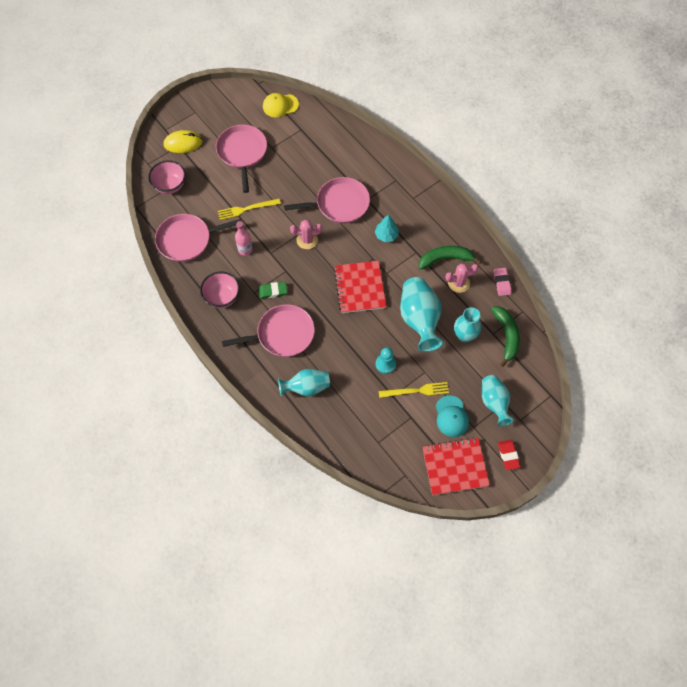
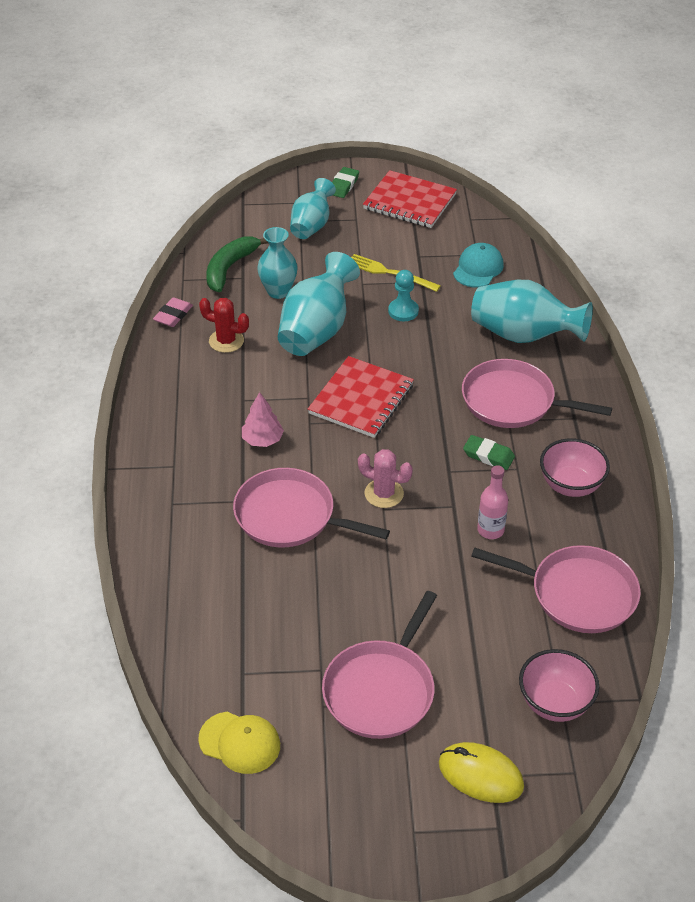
camera: 145 degrees left, 20 degrees down
yellow fork [218,199,281,220] -> none
turquoise vase [278,369,330,396] -> turquoise vase [471,280,593,343], size x1.54
turquoise tree [375,215,399,242] -> pink tree [242,392,284,447]
green banana [419,246,481,270] -> none
turquoise cap [436,396,469,437] -> turquoise cap moved to [453,243,504,288]
pink cactus [446,264,479,293] -> red cactus [199,298,249,353]
red eraser [498,440,521,470] -> green eraser [332,167,359,198]

